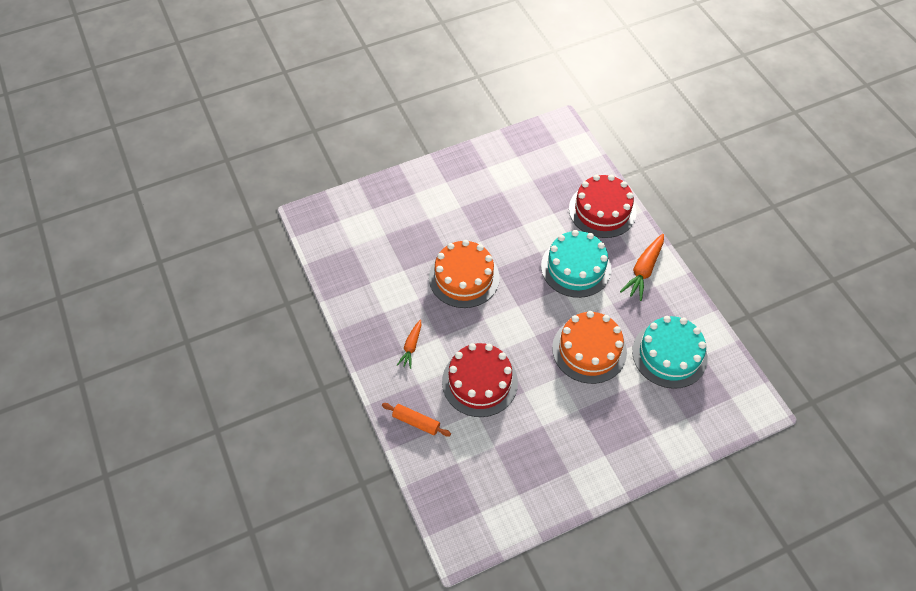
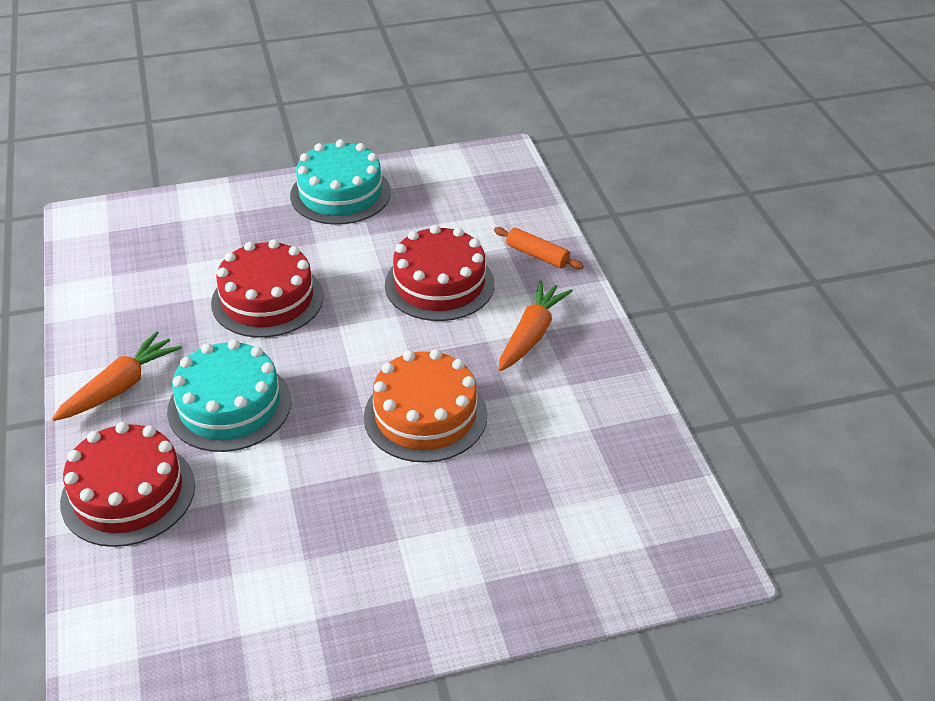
camera: 170 degrees left, 15 degrees down
orange carrot [397,320,421,369] -> orange carrot [498,280,573,371], size x1.60
orange cake [552,311,627,384] -> red cake [211,239,324,338]
turquoise cake [632,316,708,389] -> turquoise cake moved to [290,139,391,225]

